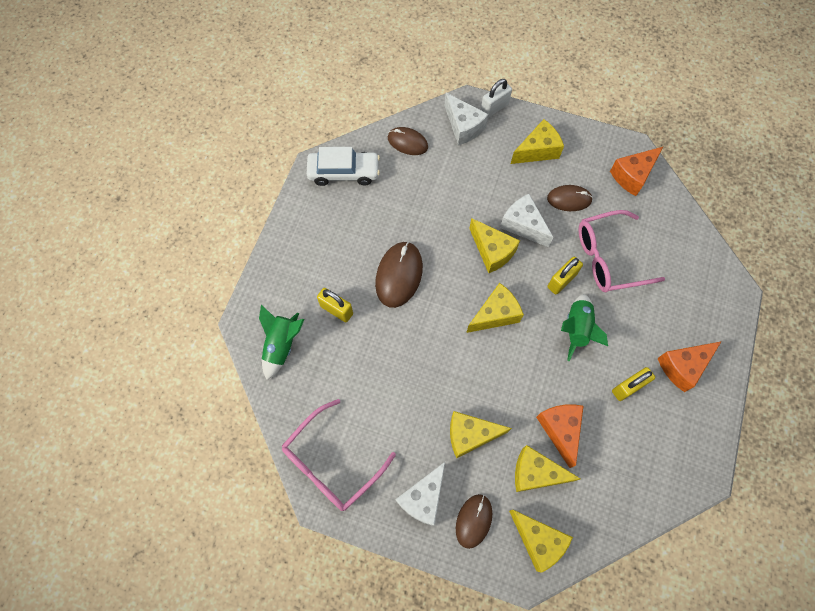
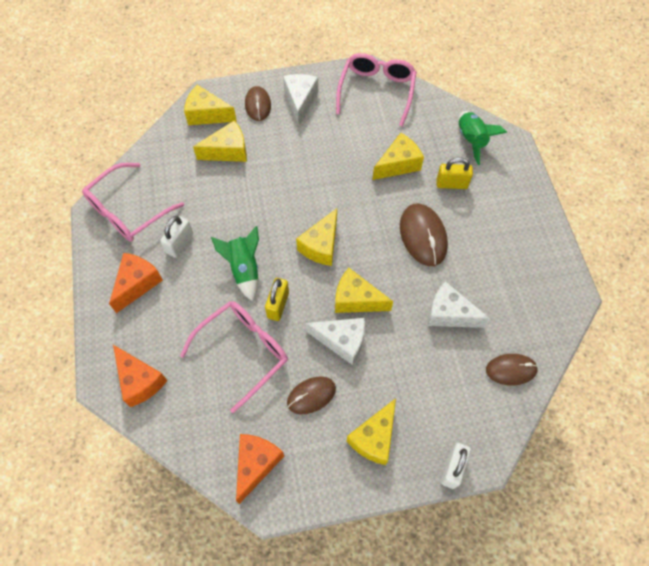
camera: 150 degrees right, 5 degrees down
white car [306,147,380,186] -> none
white cheese [444,93,489,145] -> white cheese moved to [428,281,490,328]
yellow cheese [450,411,512,459] -> yellow cheese moved to [372,133,424,180]
orange cheese [536,404,584,468] -> orange cheese moved to [113,345,168,407]
yellow padlock [612,367,655,401] -> white padlock [160,216,193,258]
none -> pink glasses [82,163,184,242]

